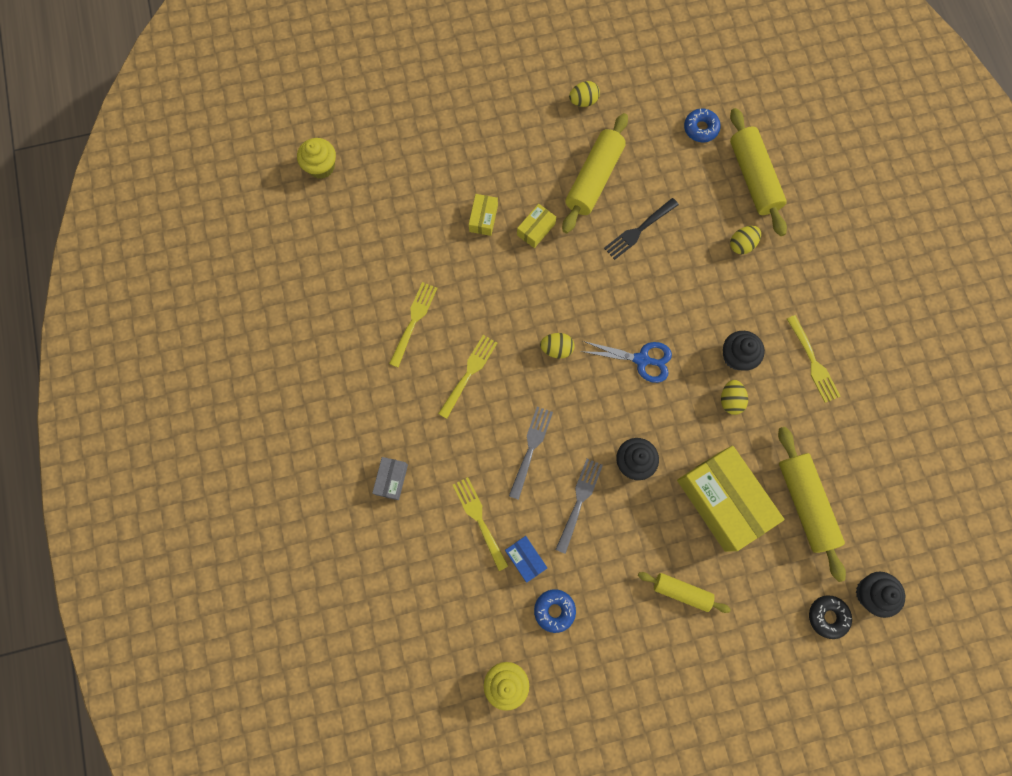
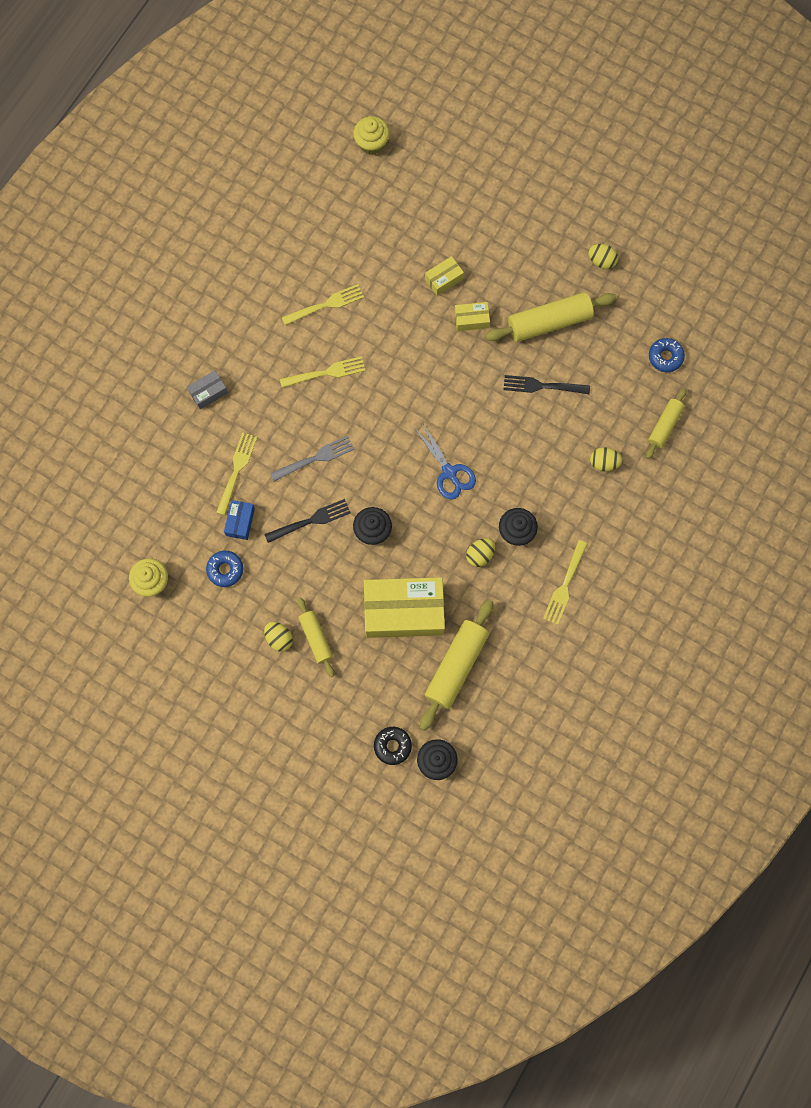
camera: 45 degrees right, 0 degrees up
yellow egg [540,333,574,359] -> yellow egg moved to [264,622,293,652]
grey fork [555,459,603,554] -> black fork [265,499,351,543]
yellow box [677,446,784,552] -> yellow box turned 75 degrees clockwise [364,577,445,638]
yellow rolling pin [730,108,787,236] -> yellow rolling pin [646,388,687,459], size x0.59

